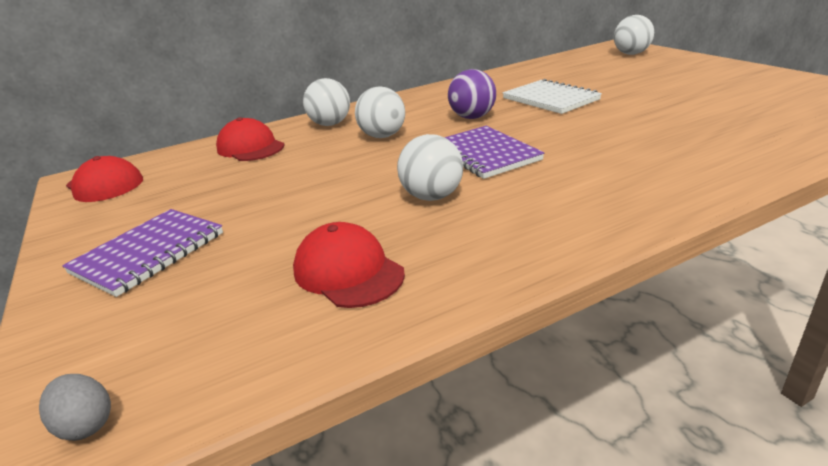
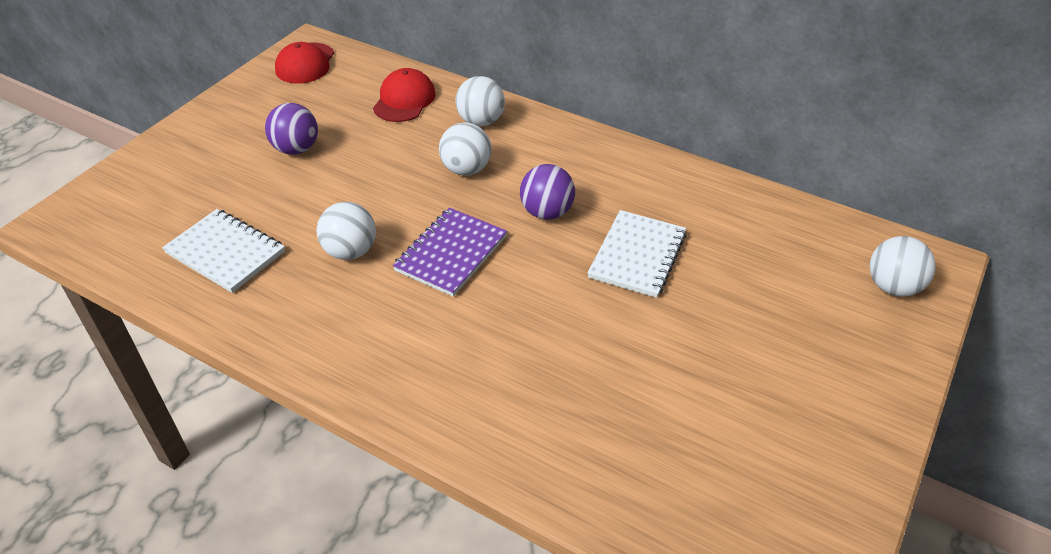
camera: 55 degrees right, 15 degrees up
grey egg [39,374,111,441] -> none
purple notebook [62,209,223,297] -> none
red cap [293,222,405,308] -> white notebook [162,209,285,293]
none -> purple ball [265,103,318,155]

